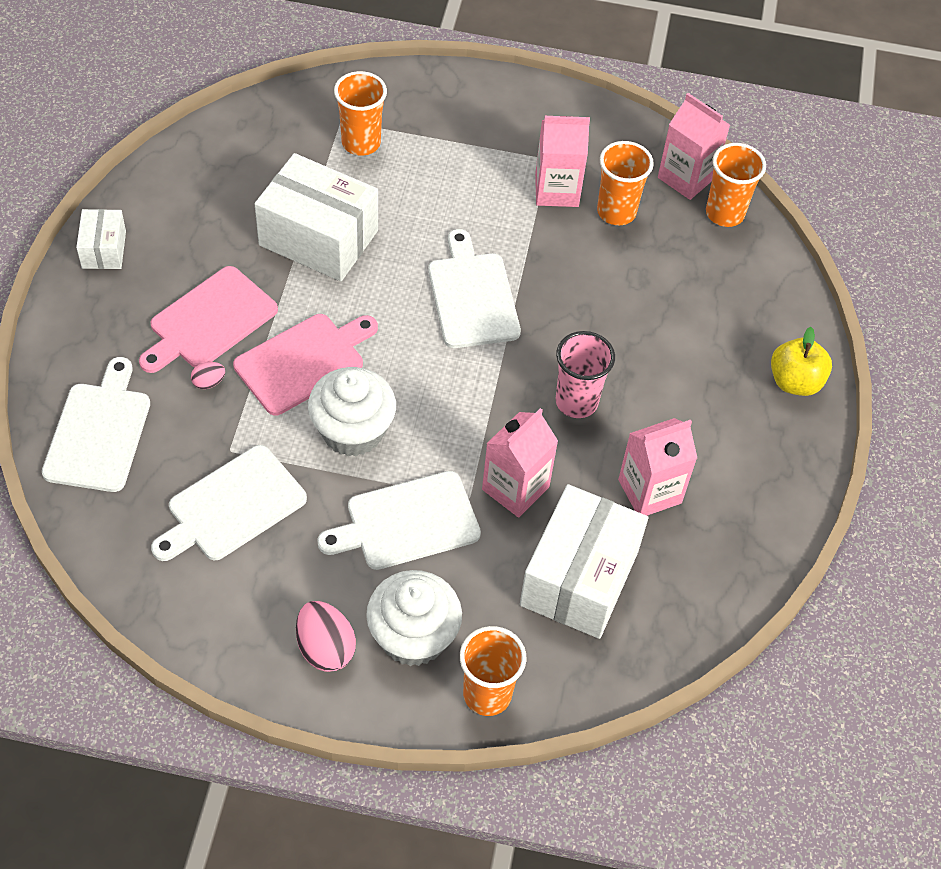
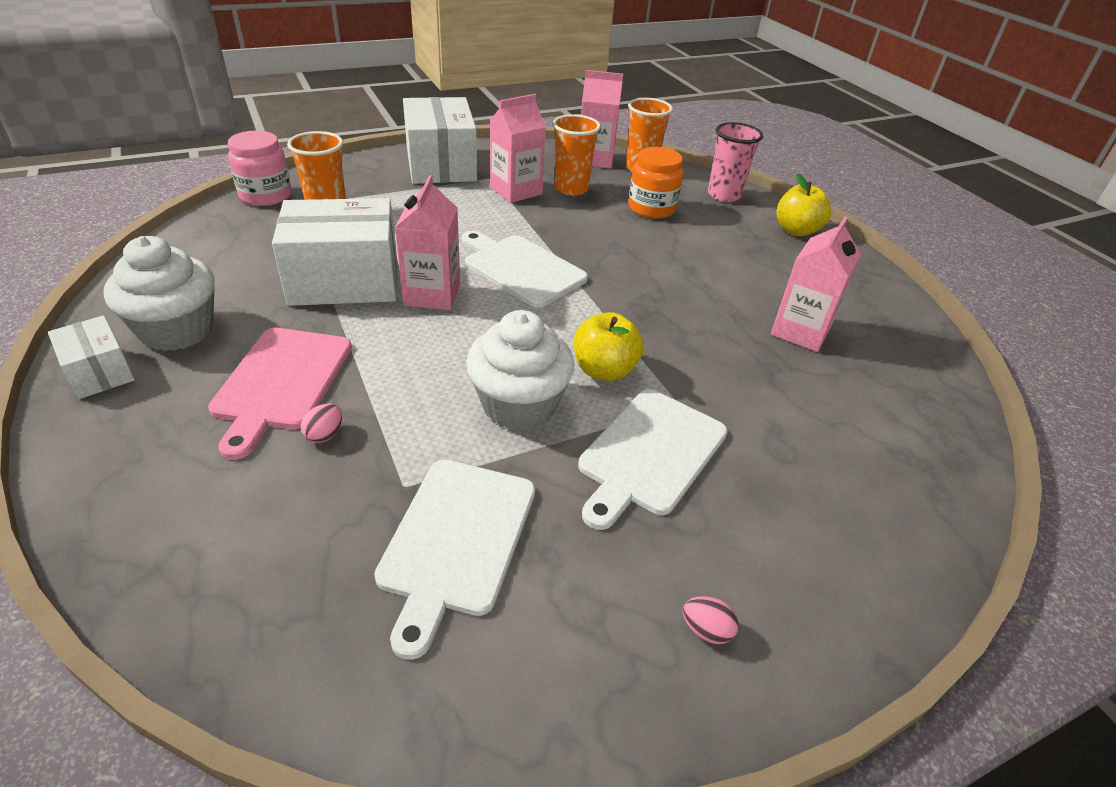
camera: 35 degrees left, 15 degrees down
white cutting board [42,357,150,492] -> none
pink cutting board [233,314,378,415] -> none
pink egg [296,601,356,672] -> pink egg [683,596,739,644], size x0.52
white cupcake [366,570,462,666] -> white cupcake moved to [104,236,215,351]
orange cup [460,626,526,716] -> none
pink carton [482,408,558,518] -> pink carton moved to [395,175,460,310]
white box [520,484,648,639] -> white box moved to [403,97,477,184]
pink cup [556,331,615,418] -> pink cup moved to [708,122,763,202]
none -> pink jar [228,131,292,206]
none -> yellow apple [574,312,644,381]
none -> orange jar [628,147,683,219]

